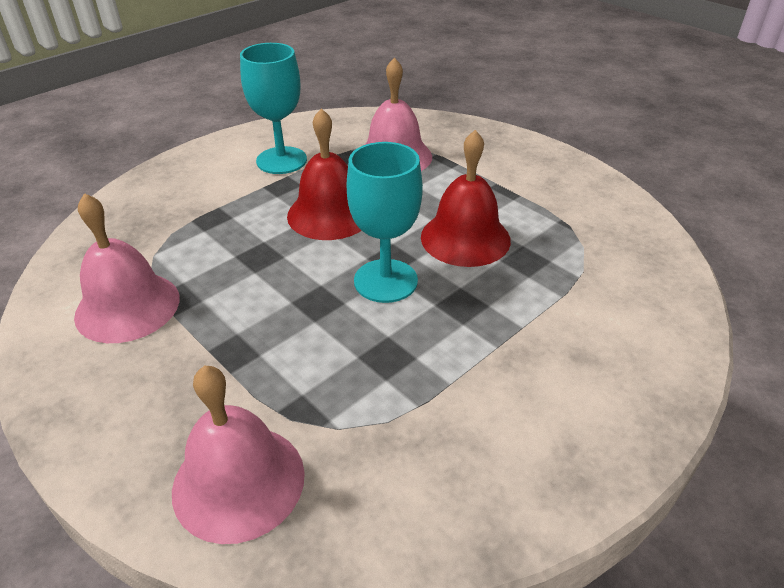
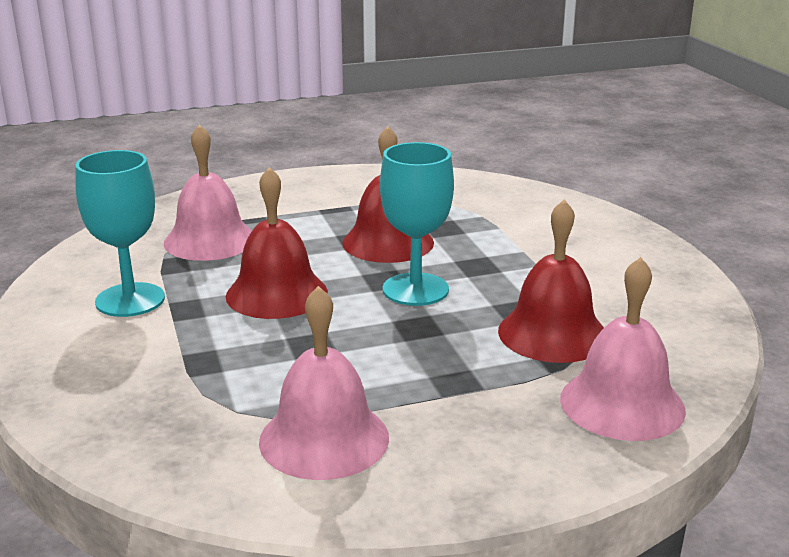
camera: 65 degrees left, 15 degrees down
none -> red bell [498,199,604,363]

